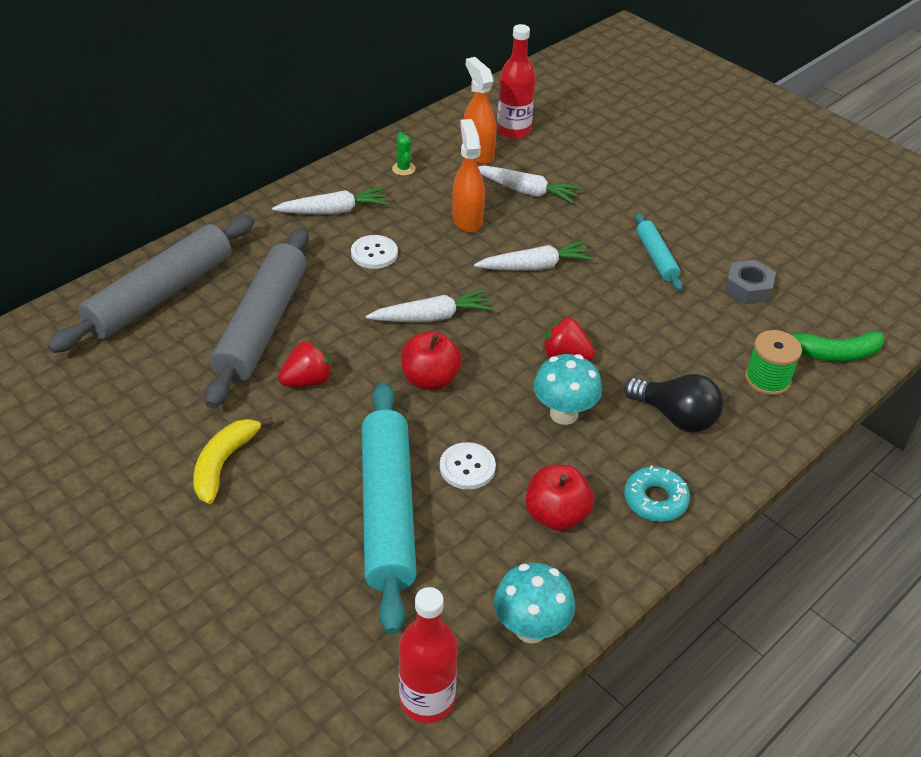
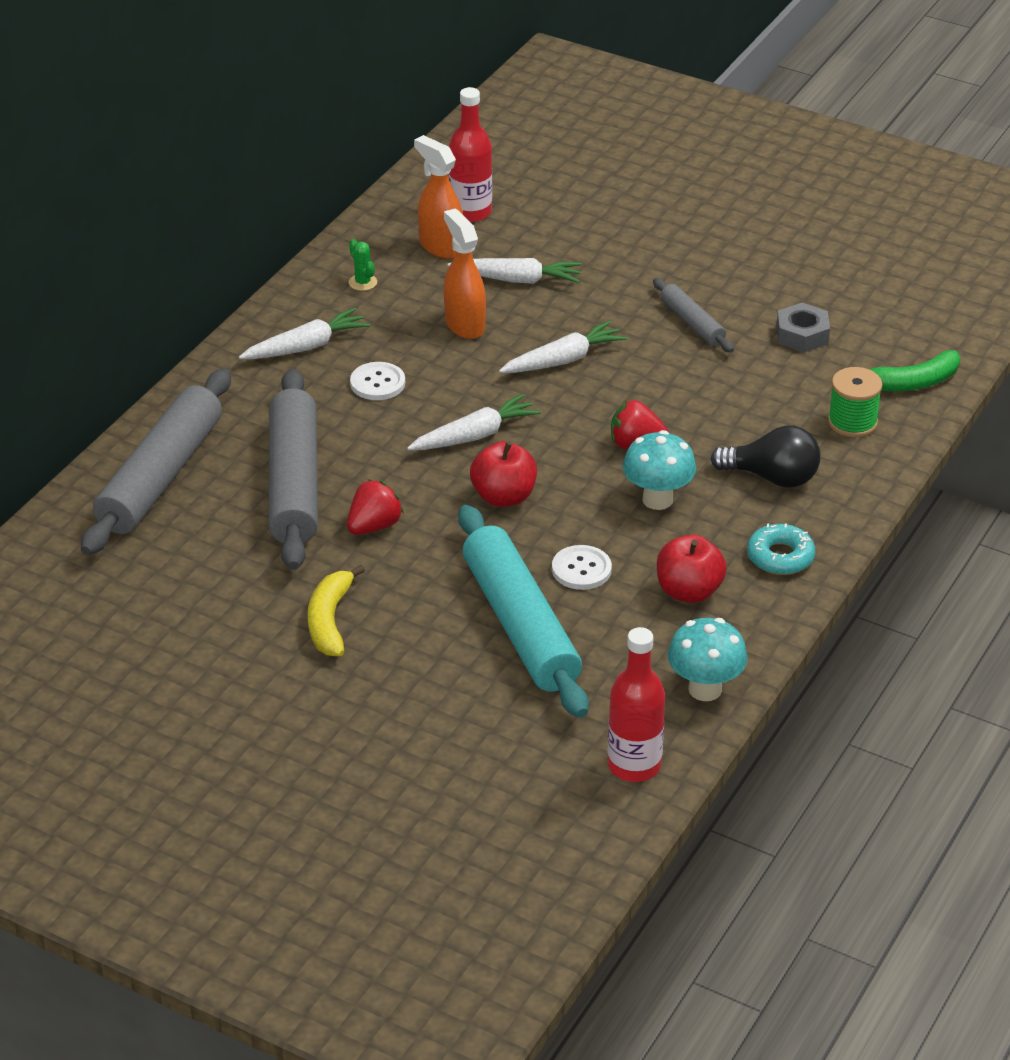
camera: 15 degrees left, 5 degrees down
turquoise rolling pin [635,213,683,291] -> grey rolling pin [653,278,734,352]

